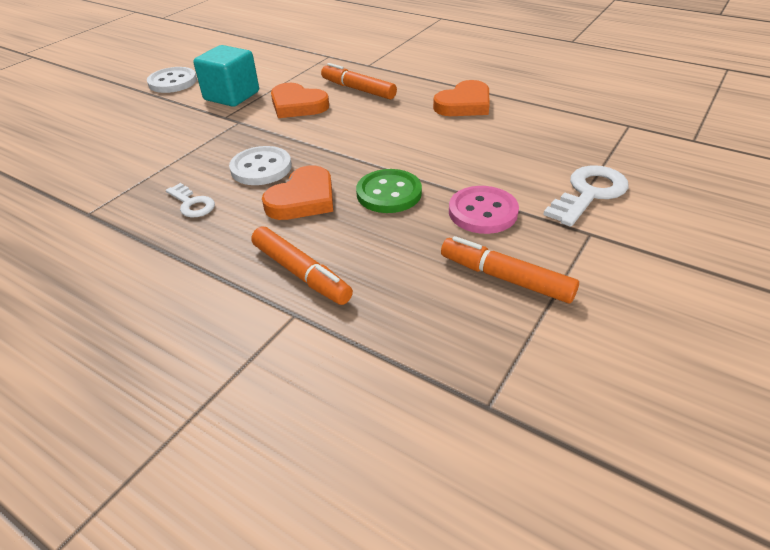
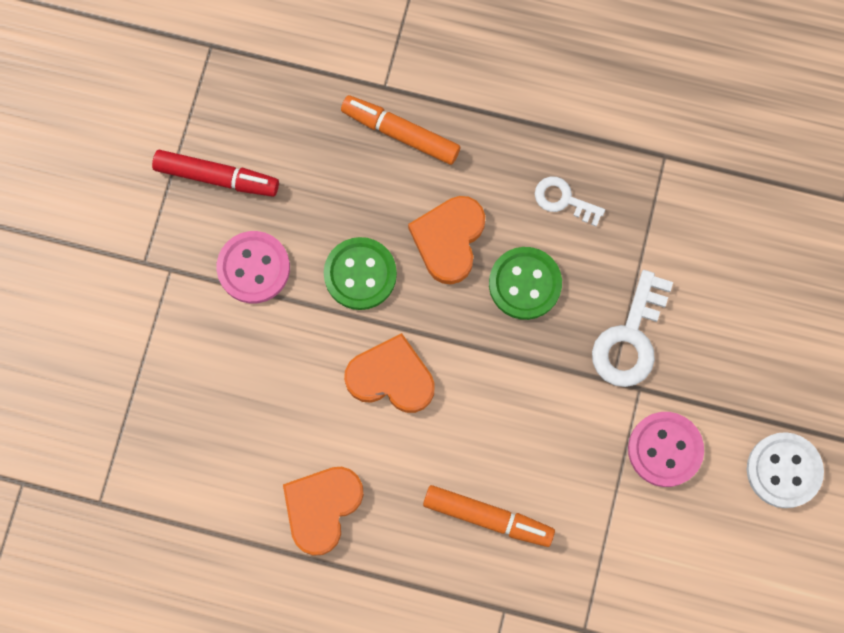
camera: 160 degrees right, 35 degrees up
turquoise cube [193,45,259,107] -> pink button [628,412,704,487]
white button [229,146,292,185] -> green button [489,247,562,320]
orange heart [271,83,329,118] -> orange heart moved to [344,333,435,413]
orange marker [441,236,579,303] -> red marker [152,150,279,197]
white key [543,165,629,227] -> white key moved to [592,270,673,387]

